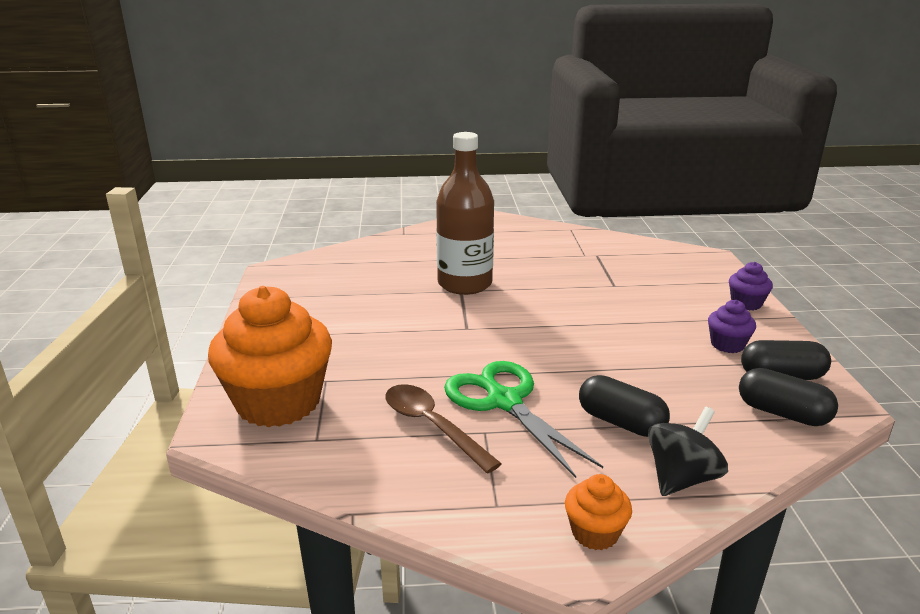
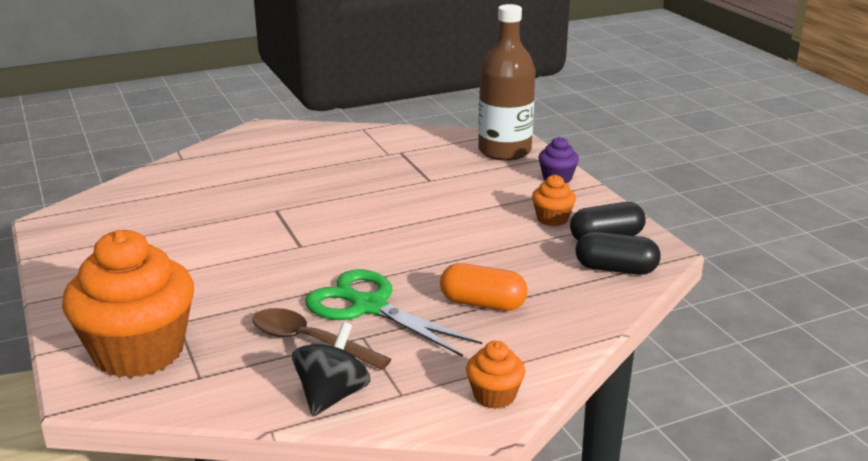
camera: 20 degrees left, 0 degrees up
brown bottle [436,132,494,295] -> brown bottle moved to [478,4,536,161]
black capsule [579,375,670,437] -> orange capsule [440,263,527,311]
black spinning top [648,407,728,496] -> black spinning top moved to [292,322,370,416]
purple cupcake [708,300,756,353] -> orange cupcake [532,175,576,226]

